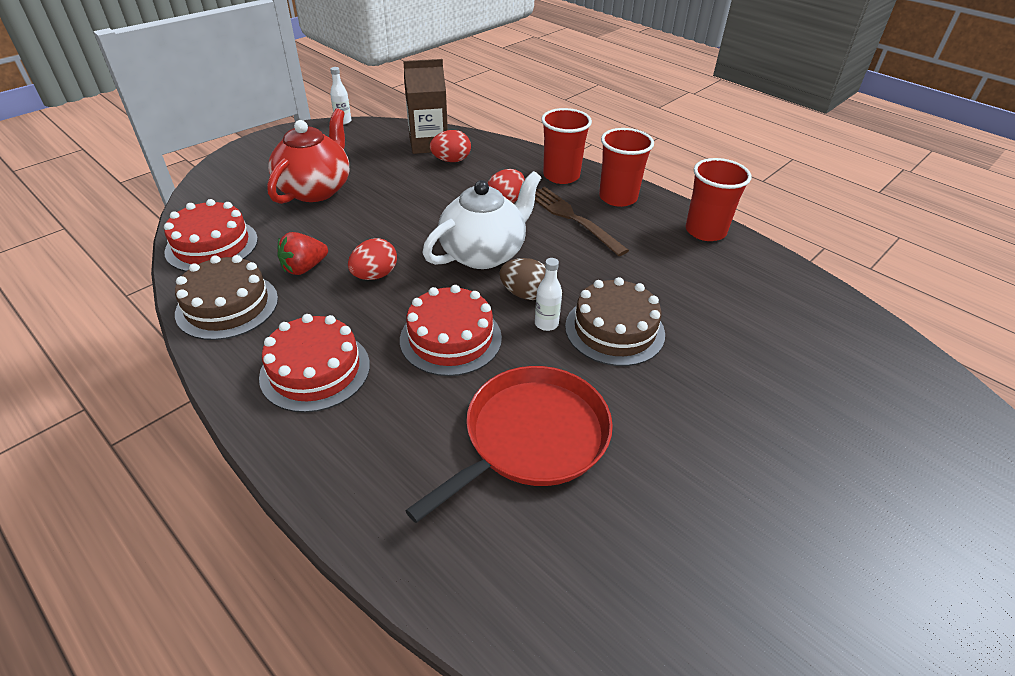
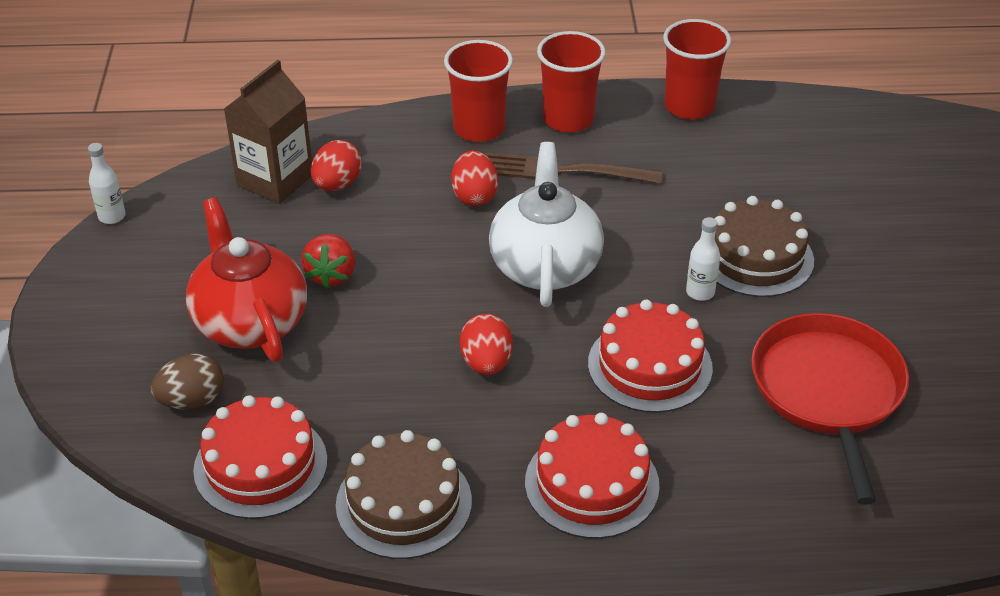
camera: 45 degrees left, 0 degrees up
red strawberry [277,232,328,275] -> red strawberry moved to [301,234,356,289]
brown egg [499,258,546,300] -> brown egg moved to [151,354,224,410]

